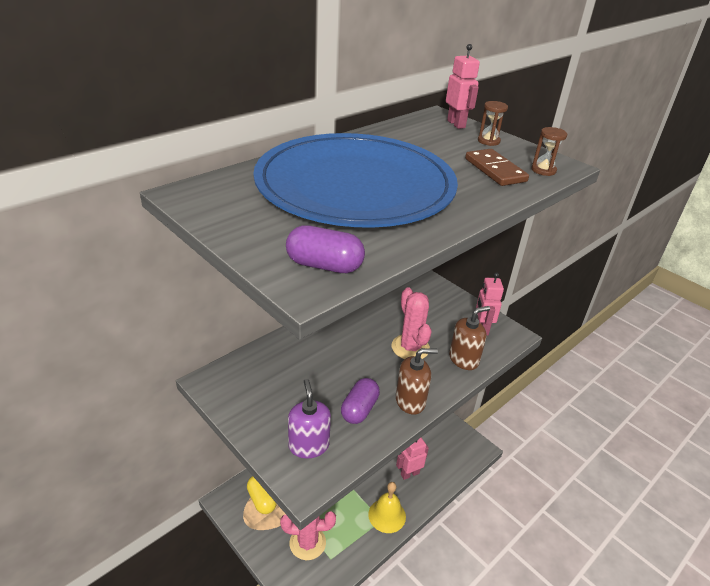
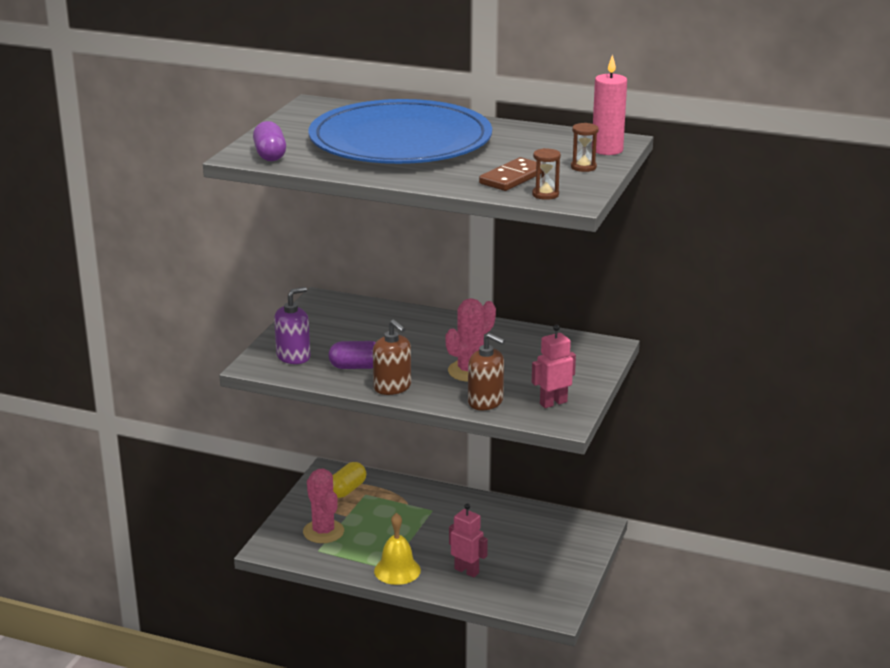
camera: 65 degrees right, 10 degrees down
pink robot [446,44,480,129] -> pink candle [592,54,627,155]

